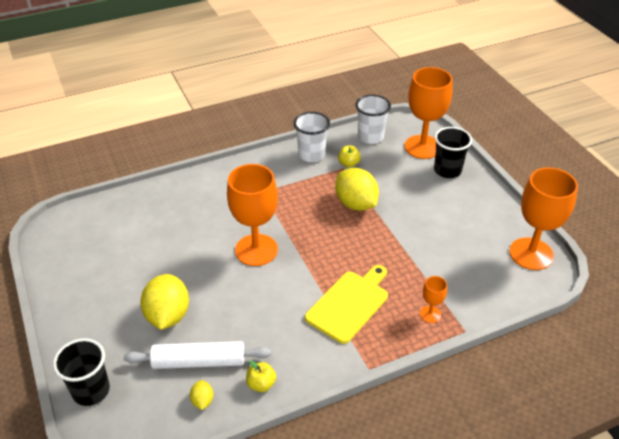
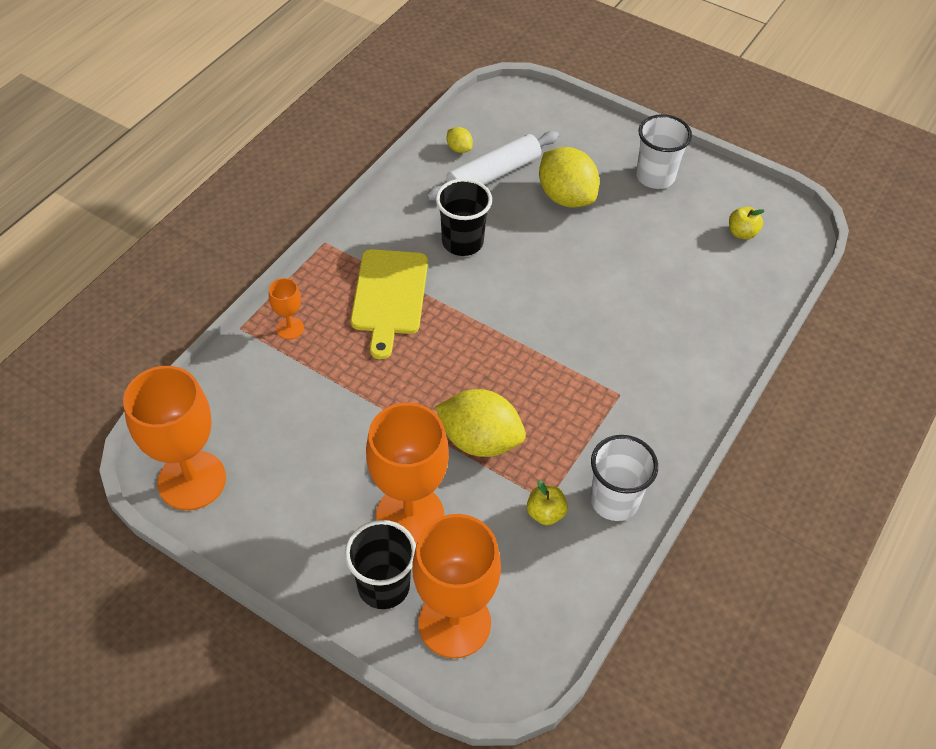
camera: 145 degrees right, 10 degrees up
black cup [53,338,110,406] -> black cup moved to [436,178,492,256]
orange goblet [227,164,278,266] -> orange goblet moved to [366,403,449,545]
yellow apple [246,361,276,392] -> yellow apple moved to [729,207,765,240]
white cup [355,95,391,144] -> white cup moved to [636,114,692,189]

